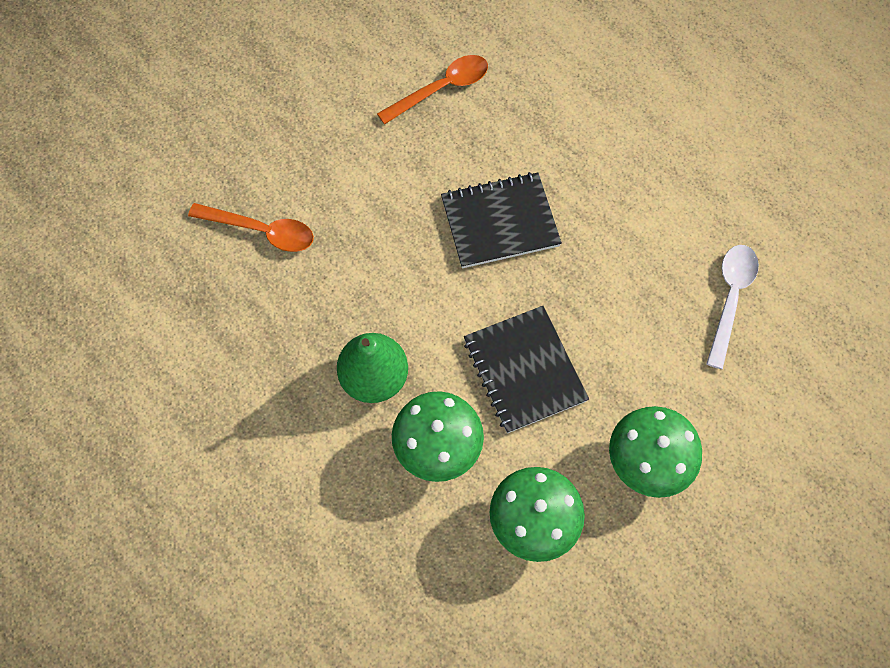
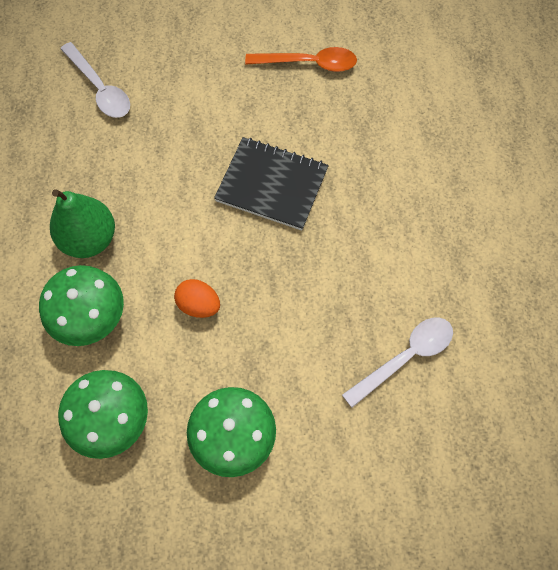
camera: 35 degrees right, 0 degrees up
orange spoon [188,203,314,252] -> white spoon [61,42,130,118]
black notebook [464,306,589,433] -> orange egg [174,279,220,318]

